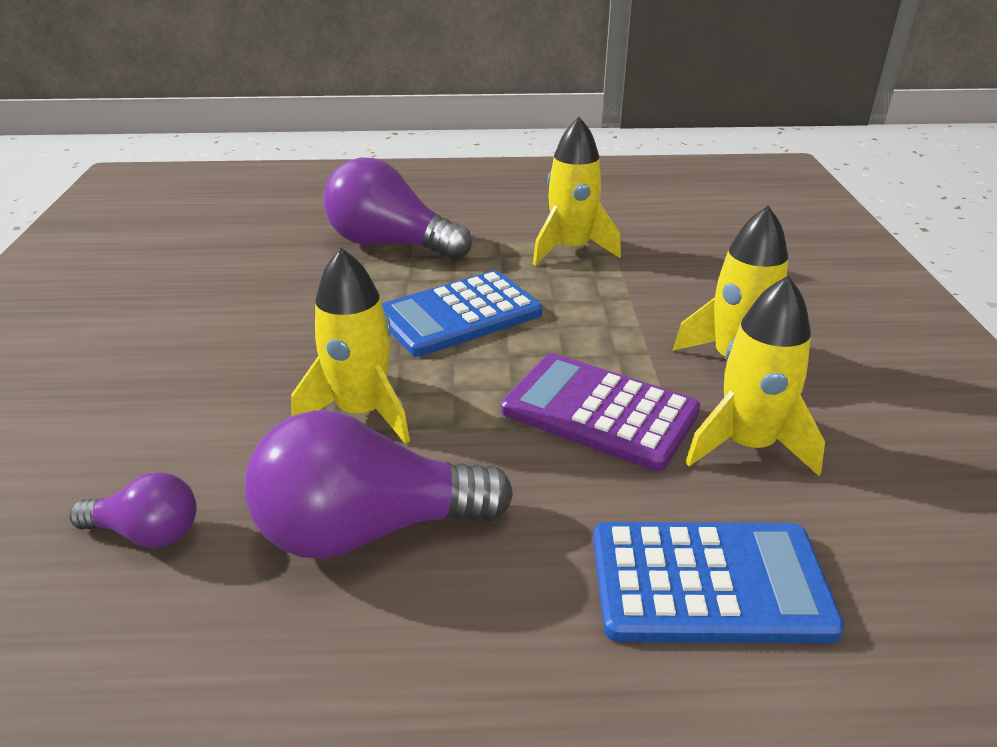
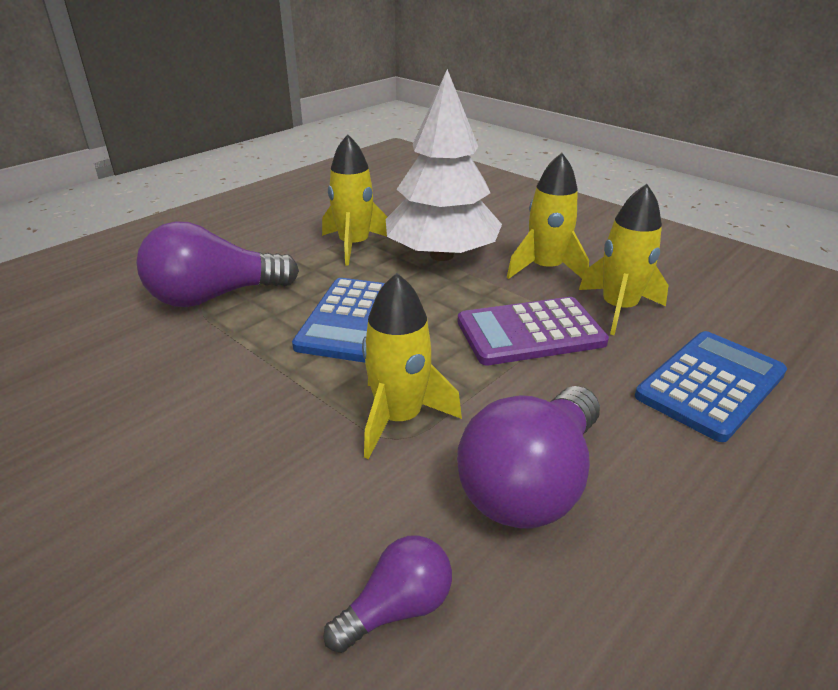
camera: 45 degrees left, 0 degrees up
none -> white tree [386,69,502,261]

